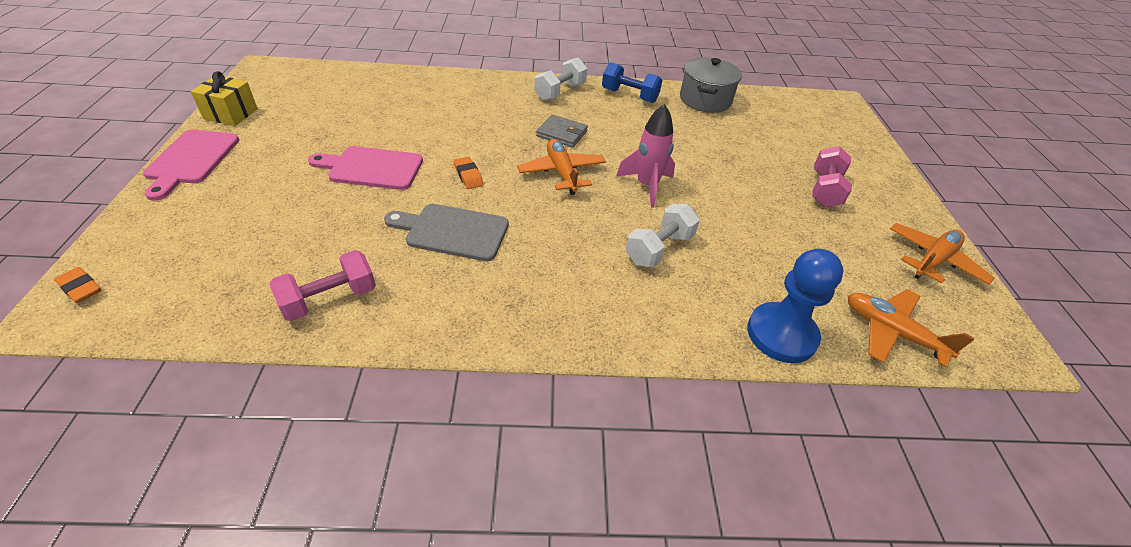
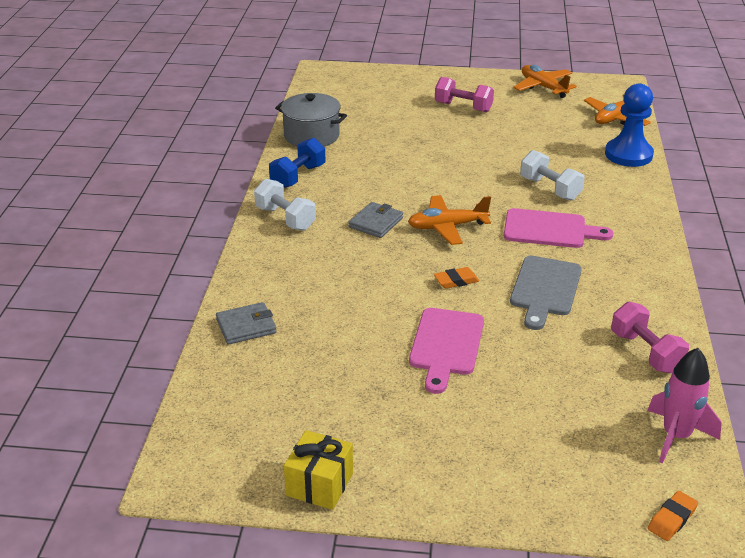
camera: 80 degrees left, 10 degrees down
pink cutting board [143,130,239,200] -> pink cutting board moved to [504,208,613,248]
pink rocket [616,104,675,208] -> pink rocket moved to [647,348,722,464]
none -> grey wallet [216,302,277,345]

